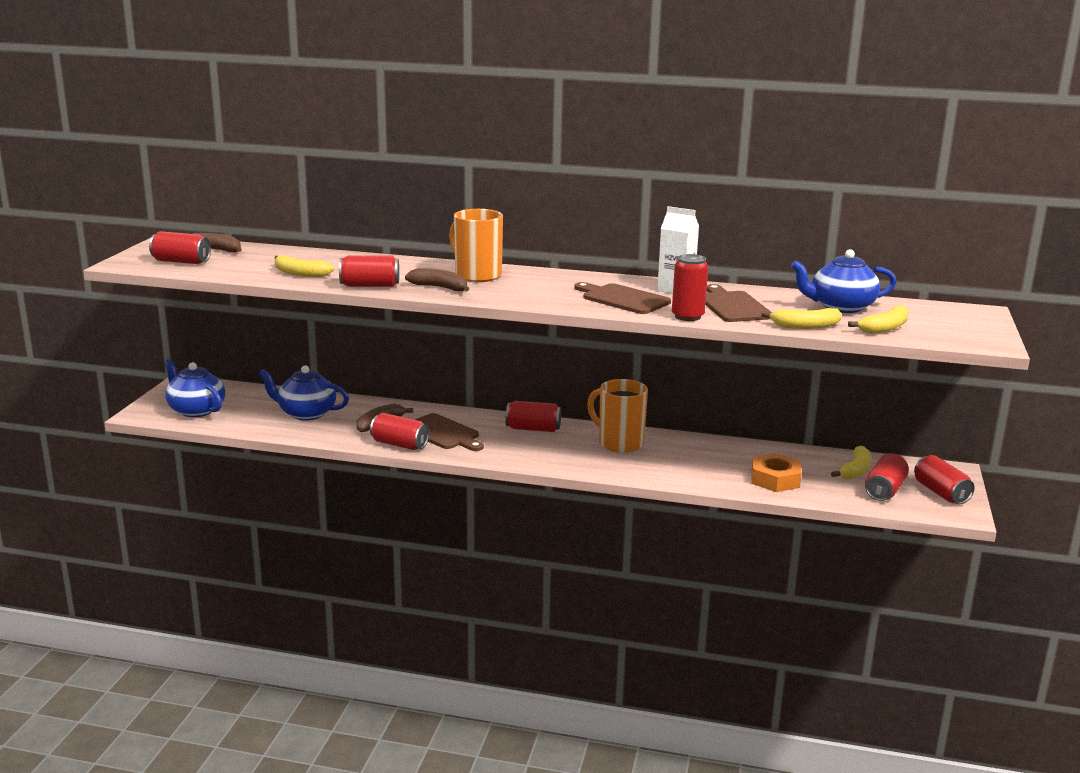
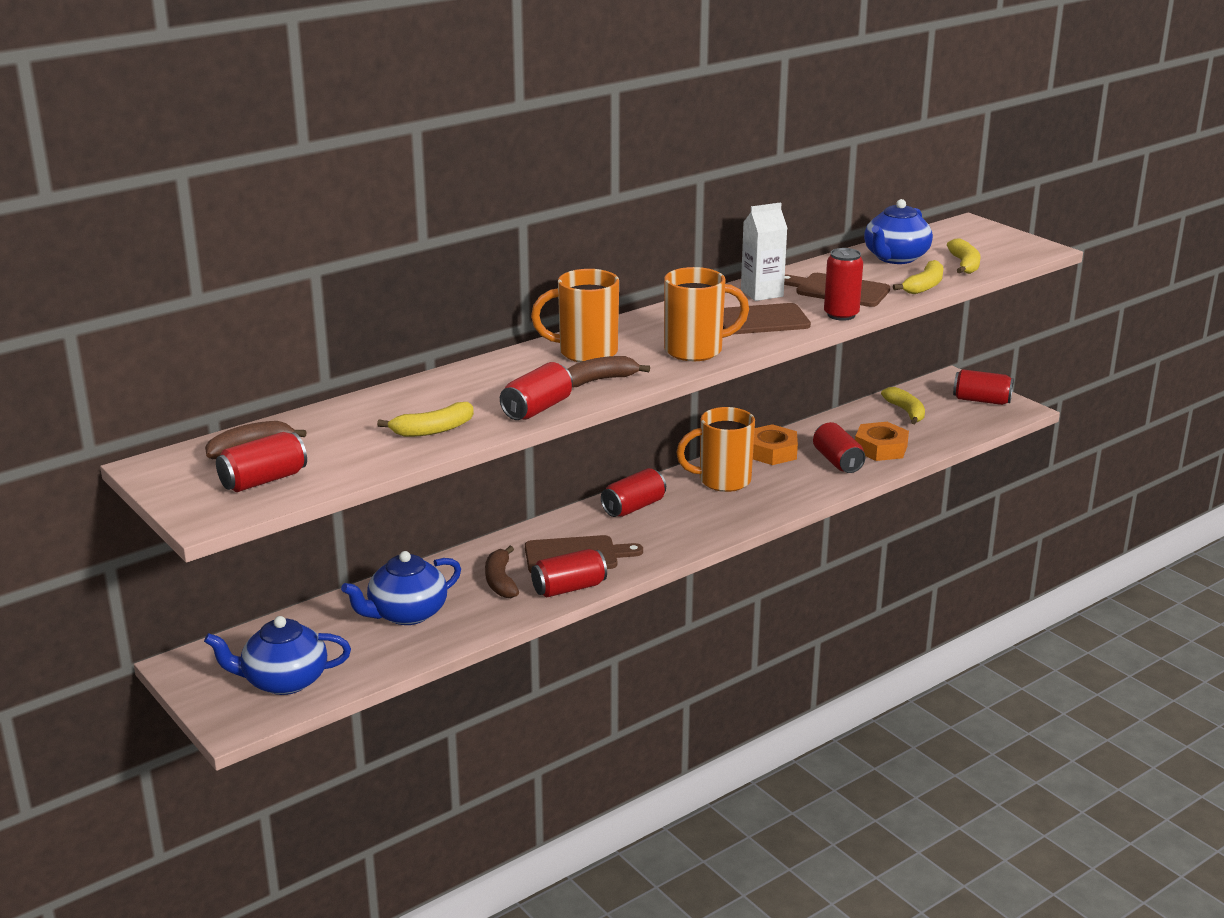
camera: 50 degrees left, 5 degrees up
red can [865,453,909,501] -> red can moved to [813,422,865,473]
none -> orange mug [664,267,749,361]
none -> orange nut [753,424,798,465]

